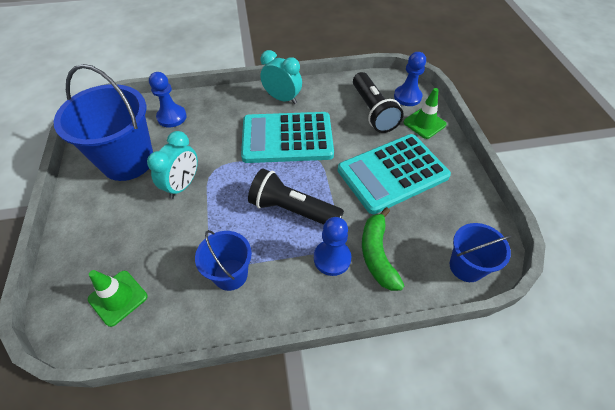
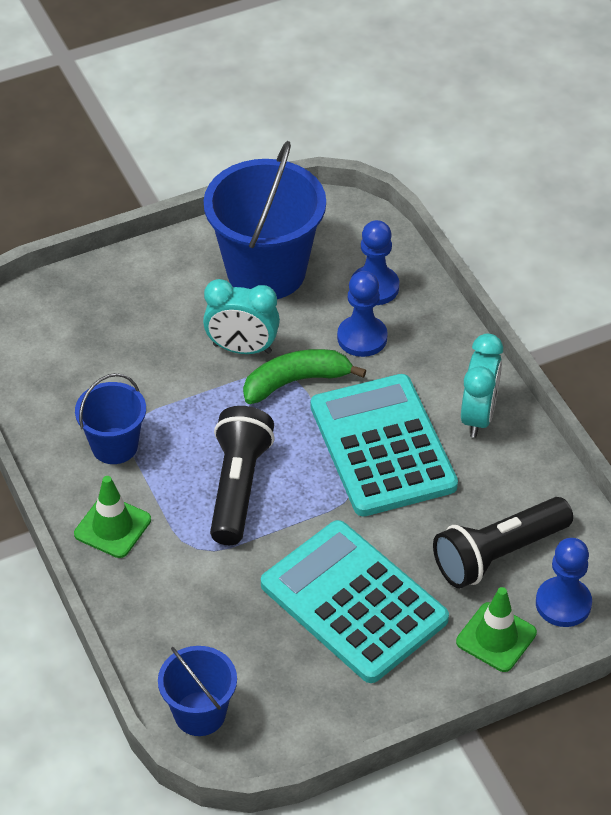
camera: 75 degrees right, 5 degrees down
green traffic cone [88,270,147,327] -> green traffic cone moved to [74,476,151,558]
blue pawn [314,217,351,276] -> blue pawn moved to [337,271,388,357]
green banana [362,207,404,291] -> green banana moved to [243,349,367,404]

